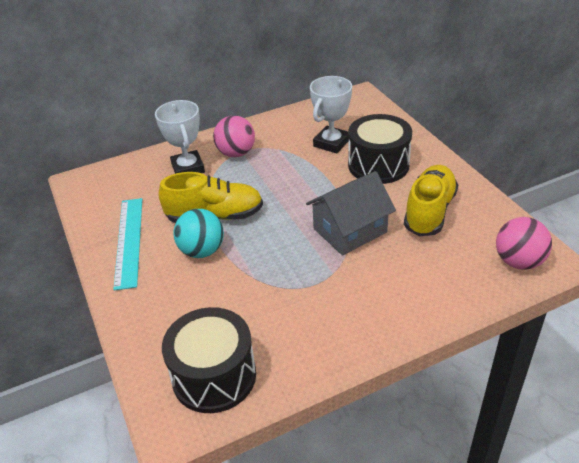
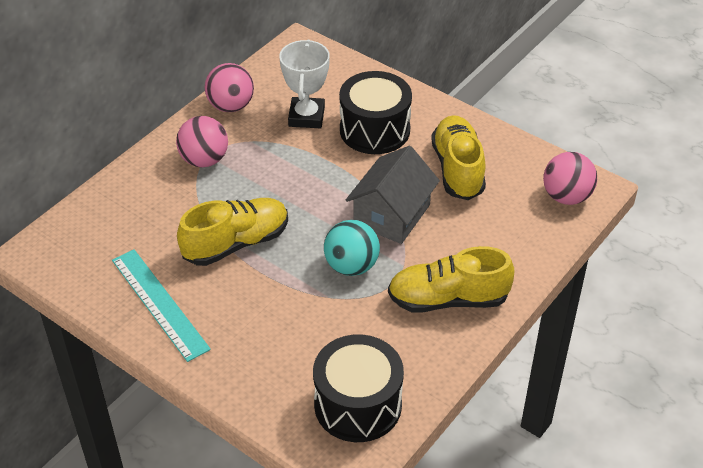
camera: 30 degrees left, 5 degrees up
white trophy [155,100,205,174] -> none
turquoise ball [173,209,224,258] -> turquoise ball moved to [324,220,380,276]
none -> pink ball [205,63,254,112]
none -> yellow shoe [388,246,514,312]

